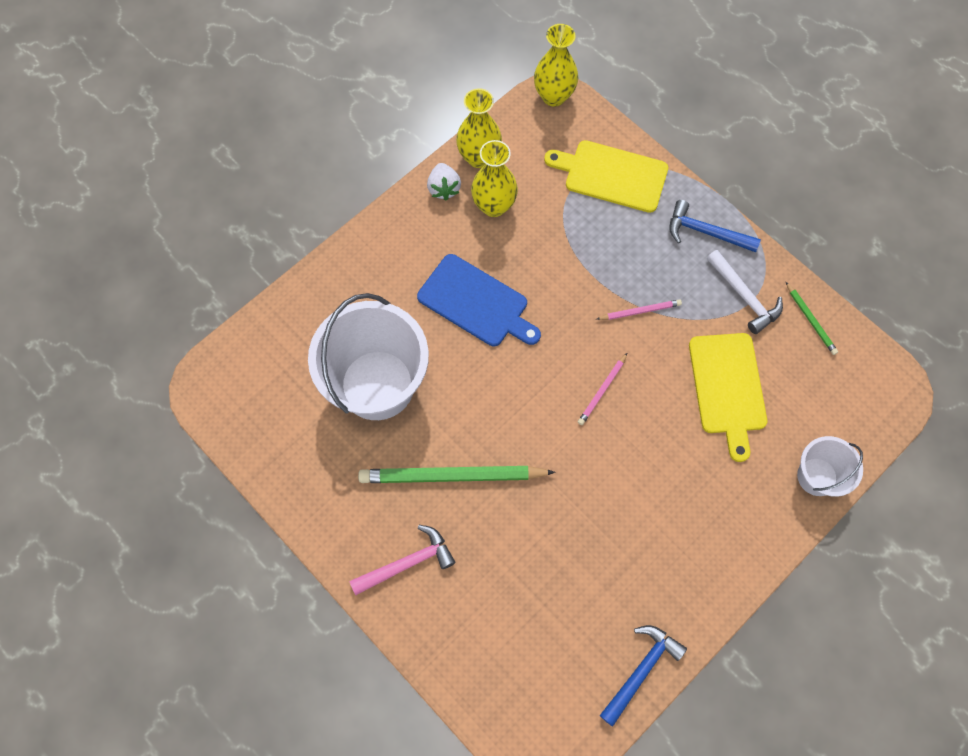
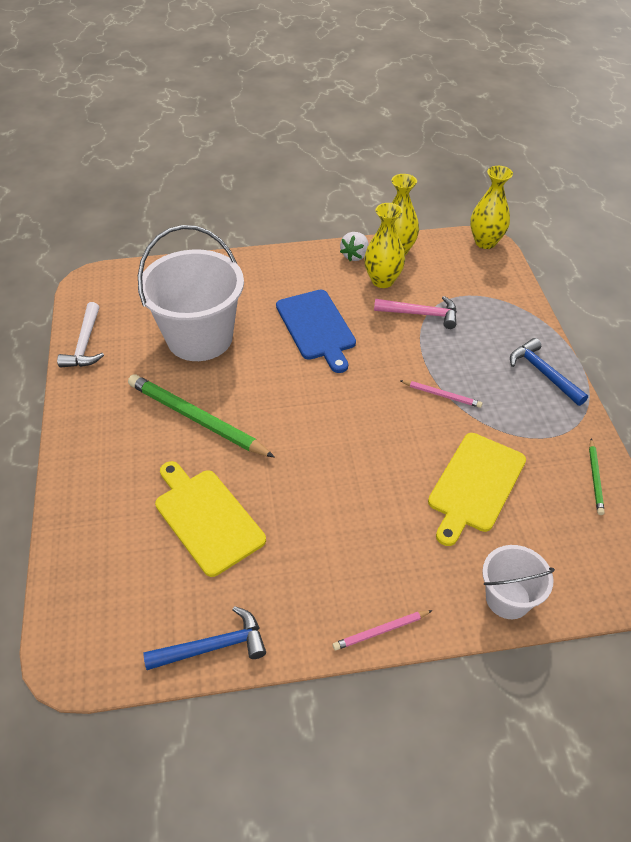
camera: 35 degrees right, 20 degrees down
pink hammer [349,525,455,595] -> pink hammer moved to [374,296,457,329]
yellow cutting board [544,140,668,213] -> yellow cutting board moved to [155,461,266,577]
pink pencil [578,353,627,425] -> pink pencil moved to [333,610,433,651]
white hammer [707,250,783,334] -> white hammer moved to [57,302,104,367]

